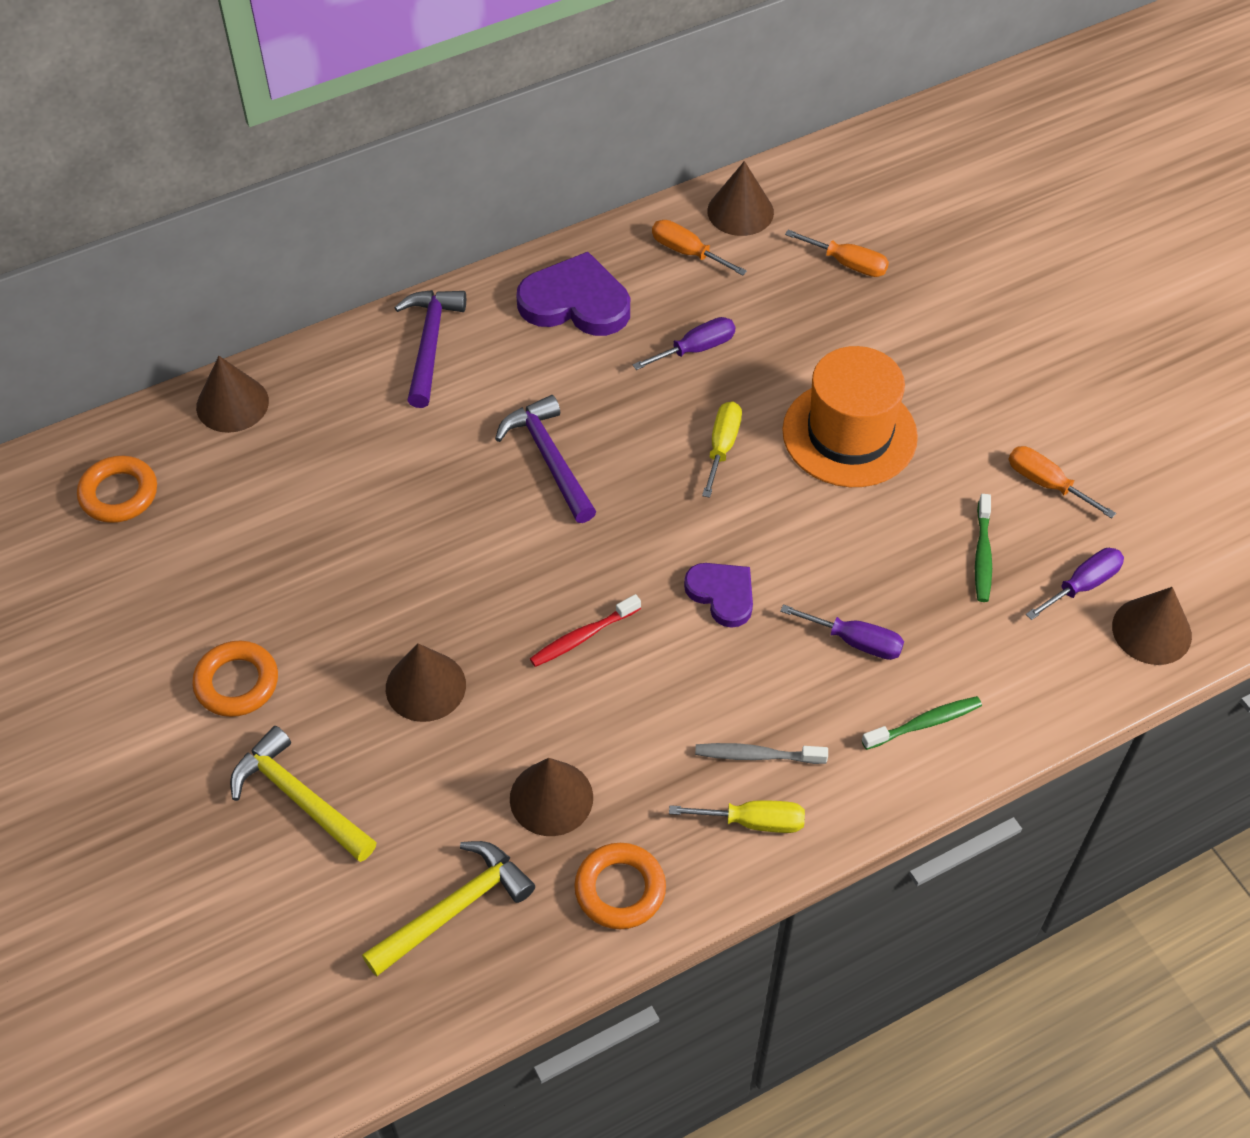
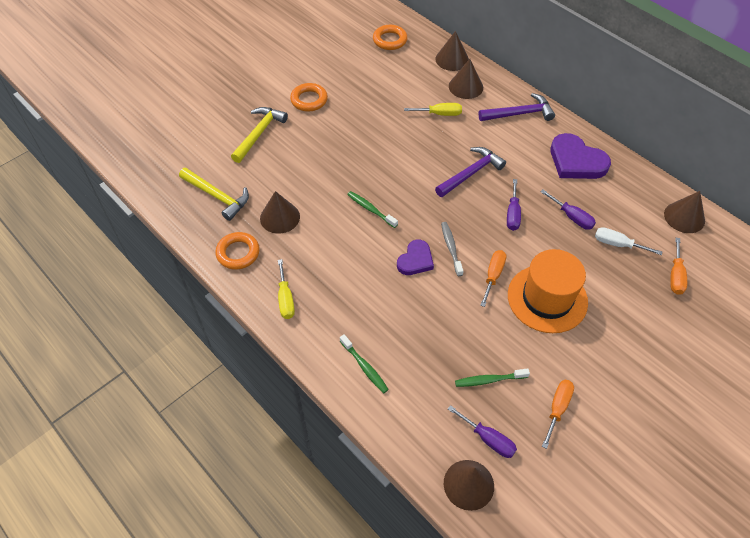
camera: 75 degrees right, 0 degrees up
brown cone [386,643,466,722] -> brown cone moved to [449,59,483,99]
purple heart [516,252,630,336] -> purple heart turned 135 degrees clockwise [551,133,611,179]
red toothbrush [530,594,641,667] -> green toothbrush [347,191,398,228]
orange screwdriver [652,220,747,276] -> orange screwdriver moved to [480,250,506,307]
grey toothbrush [695,743,828,764] -> grey toothbrush moved to [441,222,464,276]
yellow screwdriver [702,401,742,498] -> yellow screwdriver moved to [404,103,462,116]
purple screwdriver [780,604,904,660] -> purple screwdriver moved to [507,179,521,231]
none -> white screwdriver [595,227,662,255]

